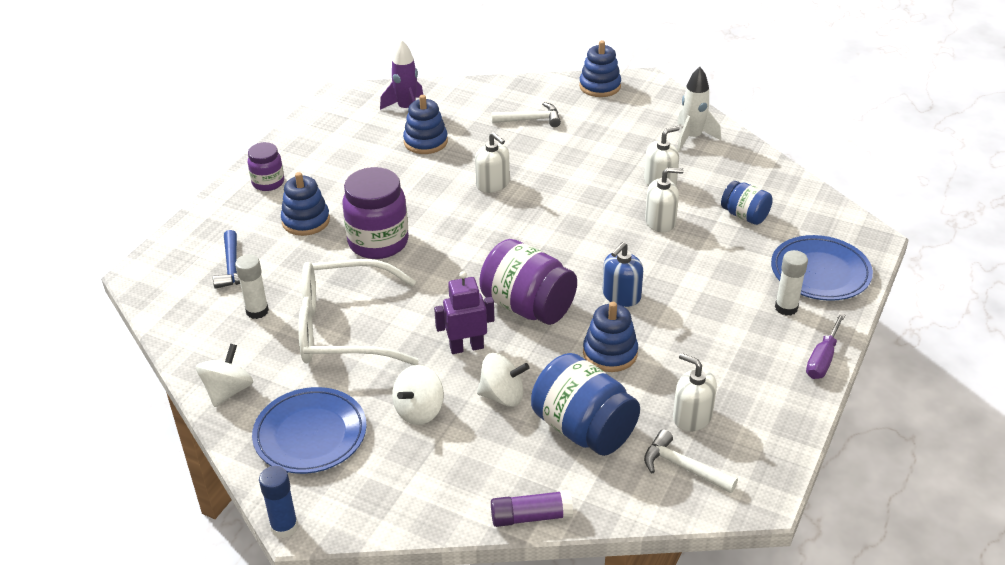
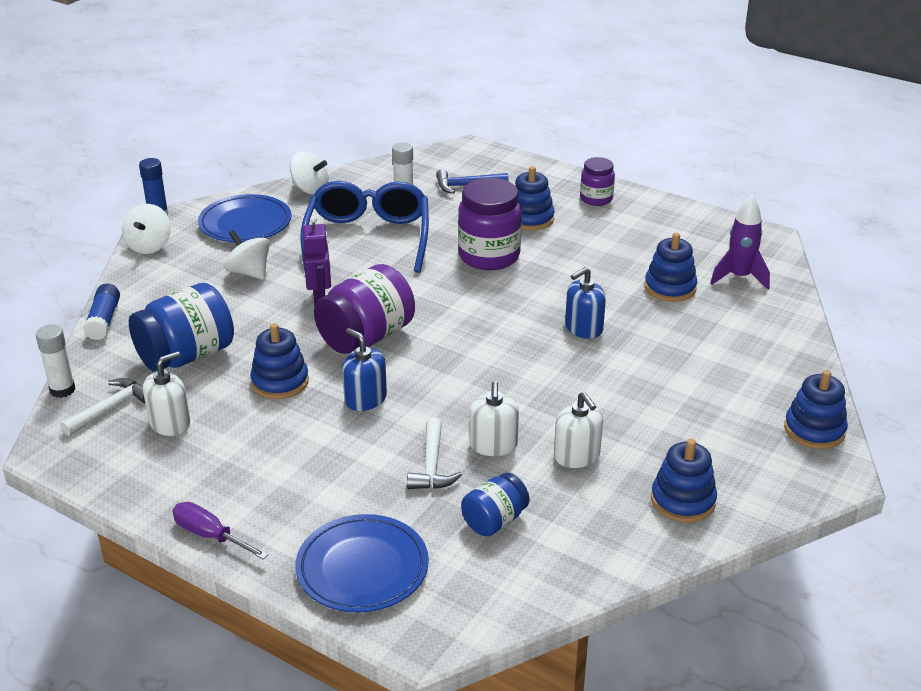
camera: 95 degrees right, 5 degrees down
white glasses [298,259,419,365] -> blue glasses [301,181,429,273]
white soap dispenser [475,132,510,193] -> blue soap dispenser [565,267,606,339]
white spinning top [477,353,529,407] -> white spinning top moved to [122,204,171,254]
white hammer [491,102,561,127] -> white hammer moved to [407,417,462,489]
purple glue stick [491,490,573,527] -> blue glue stick [83,284,120,340]
white rocket [677,67,721,152] -> blue stacking toy [651,439,717,523]
white glue stick [775,250,808,316] -> white glue stick moved to [36,325,75,398]

